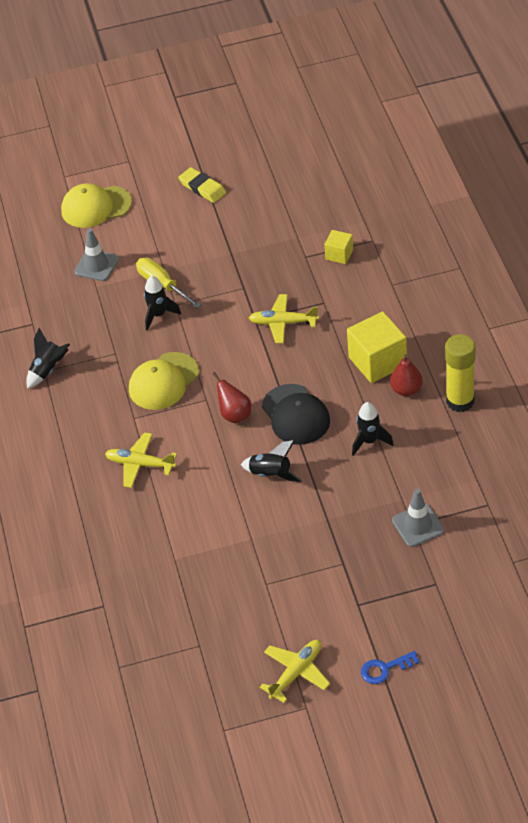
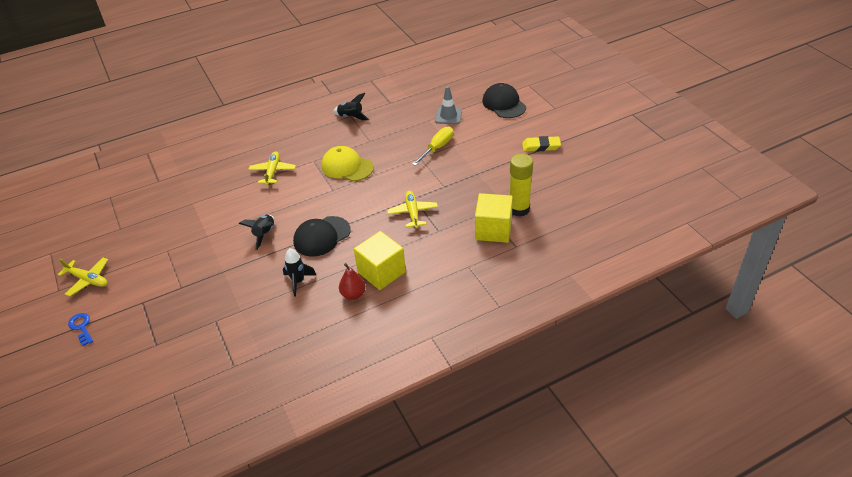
camera: 75 degrees right, 5 degrees down
yellow cap [61,183,132,228] -> black cap [482,83,526,118]
black rocket [144,276,181,331] -> none
yellow eraser [178,167,226,203] -> yellow eraser turned 60 degrees clockwise [522,136,561,152]
red pear [212,372,251,423] -> none
yellow cube [324,230,353,264] -> yellow cube [475,193,513,243], size x1.86
grey traffic cone [392,489,444,547] -> none
yellow glue stick [445,334,476,412] -> yellow glue stick moved to [510,154,533,216]

